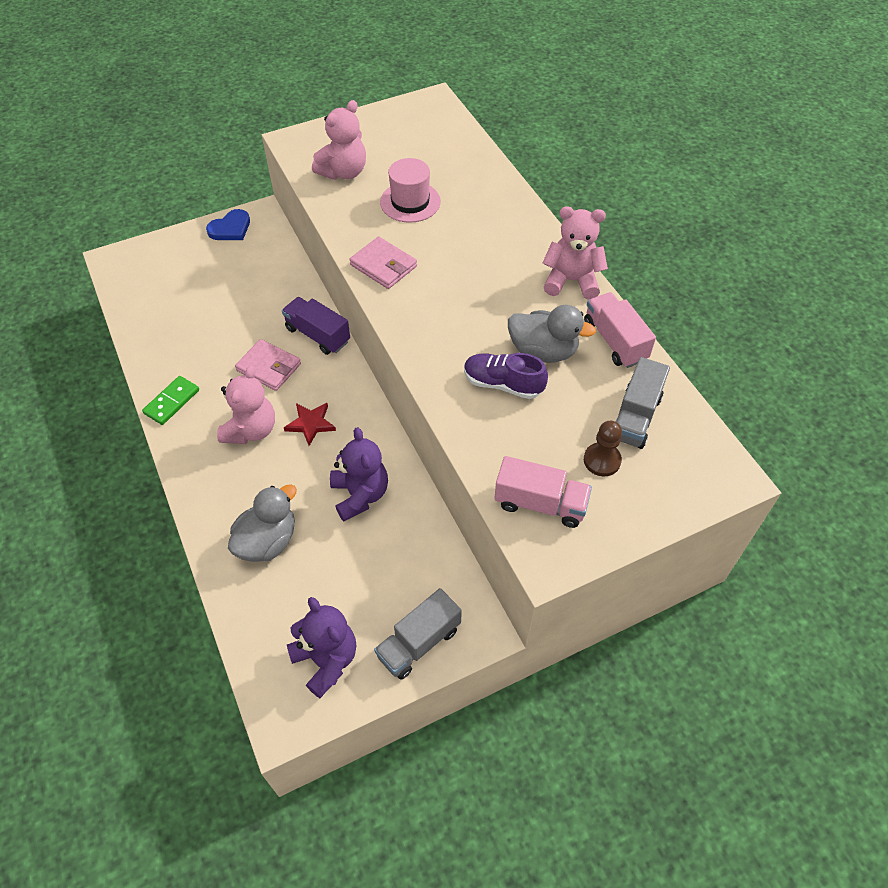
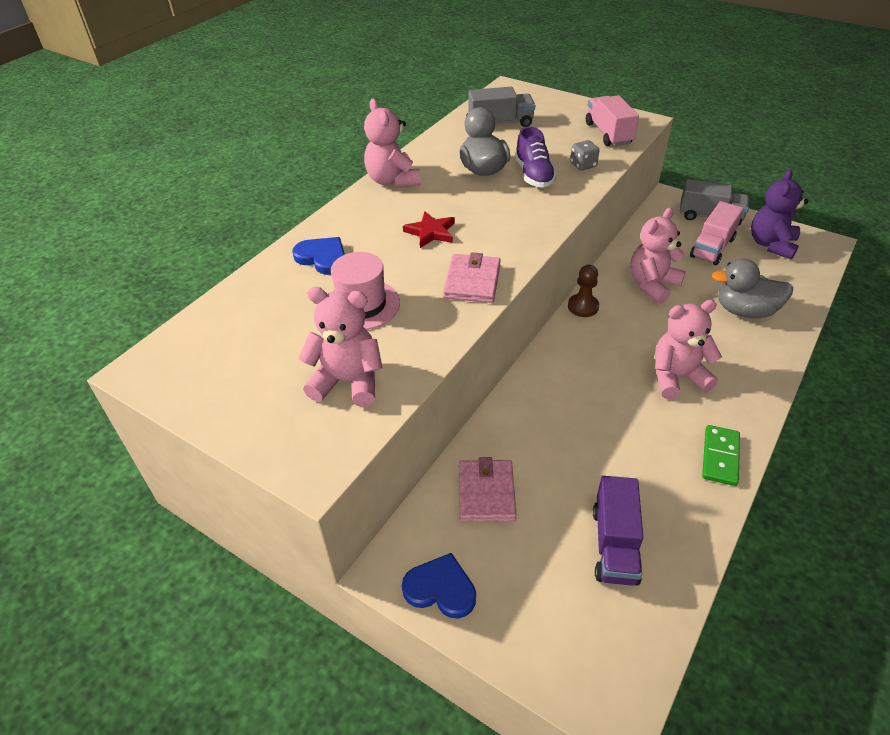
camera: 120 degrees left, 10 degrees down
green domino [142,376,199,425] -> green domino turned 75 degrees counterclockwise [702,425,740,486]
pink wallet [235,339,301,391] -> pink wallet moved to [459,457,517,522]
purple truck [282,297,350,355] -> purple truck moved to [593,476,643,586]
red star [284,403,336,446] -> red star moved to [403,211,455,248]
purple teddy bear [330,427,388,521] -> pink teddy bear [630,208,686,303]
pink truck [584,292,656,368] -> pink truck moved to [690,201,744,265]
brown pawn [584,421,622,476] -> brown pawn moved to [568,265,599,317]
none -> blue heart [292,237,345,275]
none -> grey dice [570,140,599,170]

